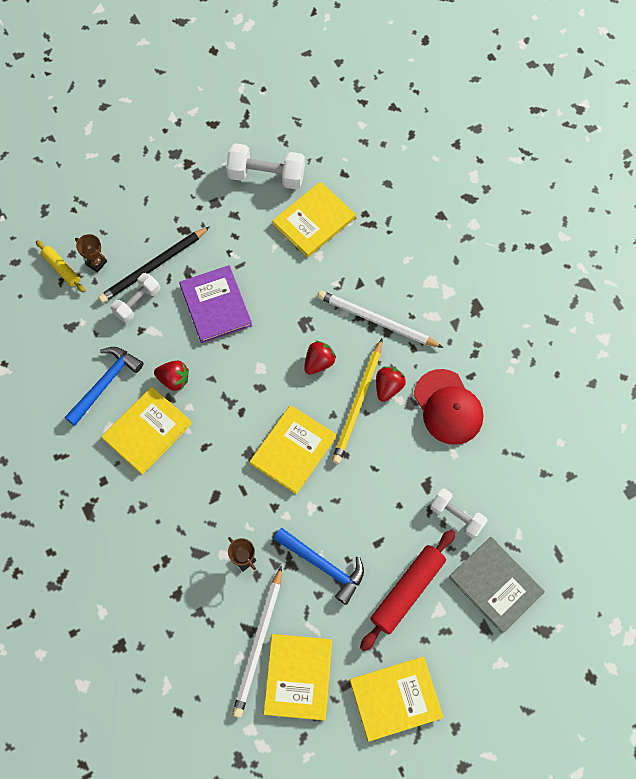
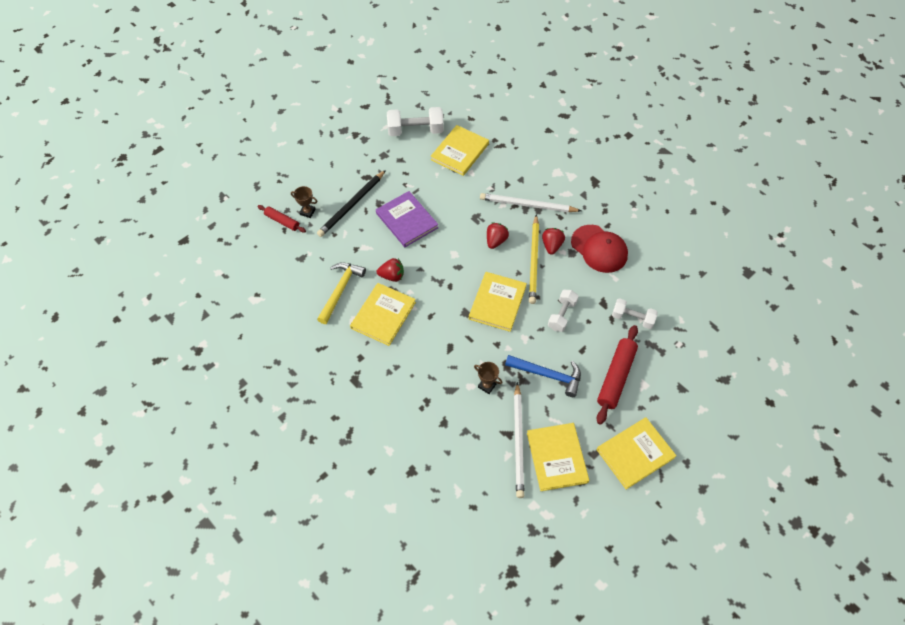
camera: 15 degrees left, 10 degrees down
yellow rolling pin [36,240,85,293] -> red rolling pin [257,205,306,233]
blue hammer [65,347,144,426] -> yellow hammer [317,262,366,324]
white dumbbell [111,273,160,323] -> white dumbbell moved to [548,290,579,332]
grey book [449,537,545,634] -> none

